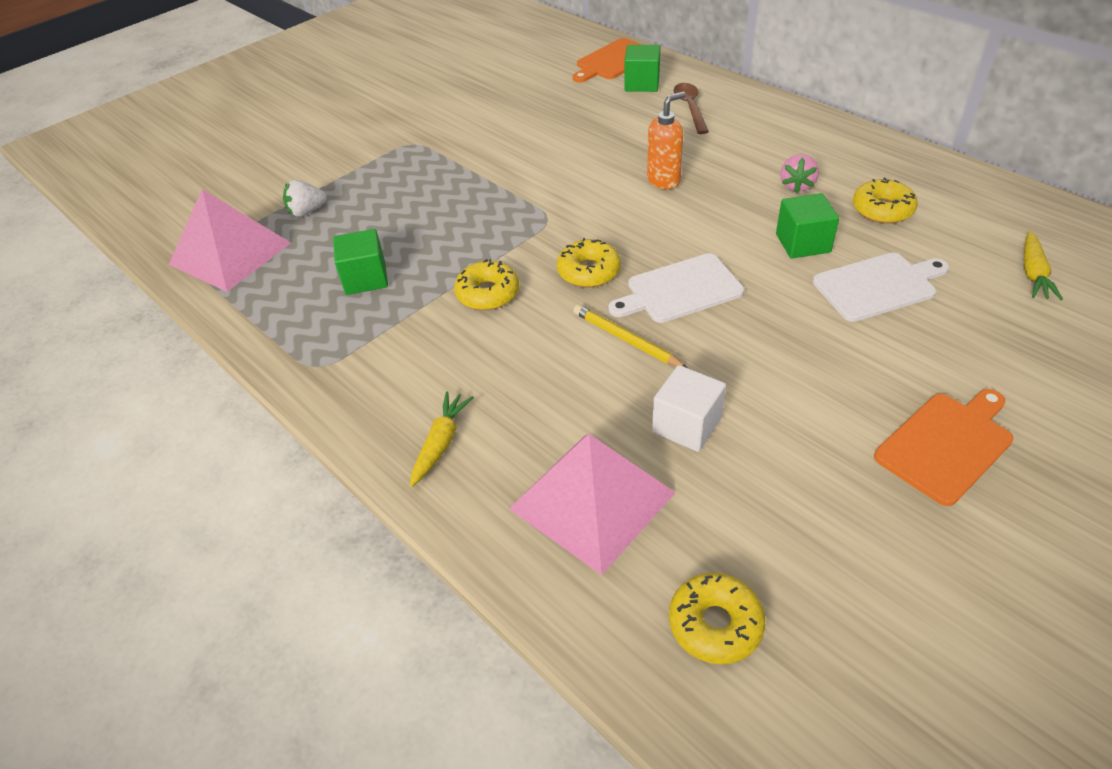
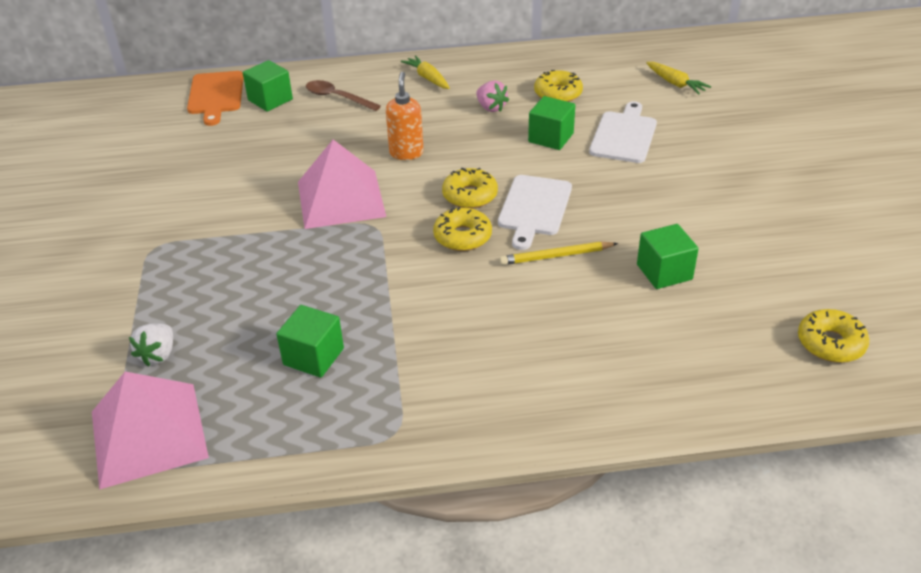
camera: 55 degrees left, 5 degrees down
yellow carrot [410,391,474,487] -> yellow carrot moved to [401,55,450,89]
yellow donut [454,259,519,310] -> yellow donut moved to [442,168,498,209]
pink pyramid [509,434,676,575] -> pink pyramid moved to [298,140,386,229]
white cube [652,365,726,452] -> green cube [637,224,699,289]
orange cutting board [874,389,1013,506] -> none

